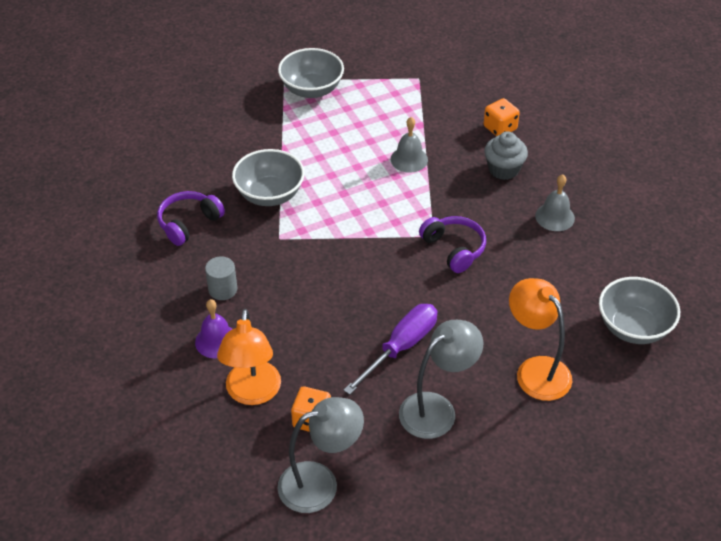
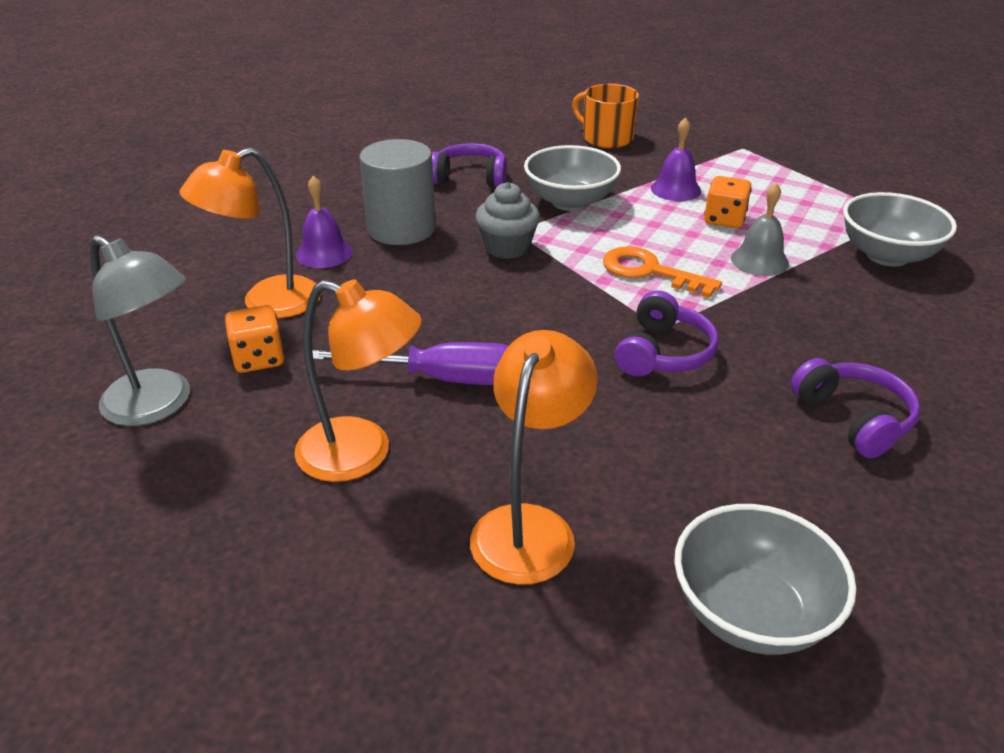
camera: 55 degrees right, 10 degrees down
grey cylinder [205,256,237,300] -> grey cylinder [359,139,436,245], size x1.82
grey bowl [278,48,344,98] -> grey bowl moved to [843,192,957,267]
grey lamp [399,320,483,439] -> orange lamp [294,280,422,482]
orange dice [484,98,520,136] -> orange dice moved to [704,176,752,228]
grey cupcake [484,132,528,180] -> grey cupcake moved to [475,182,540,259]
grey bell [535,174,575,231] -> purple headphones [791,358,920,458]
none -> orange mug [572,84,639,148]
none -> orange key [603,246,722,298]
none -> purple bell [651,117,701,201]

